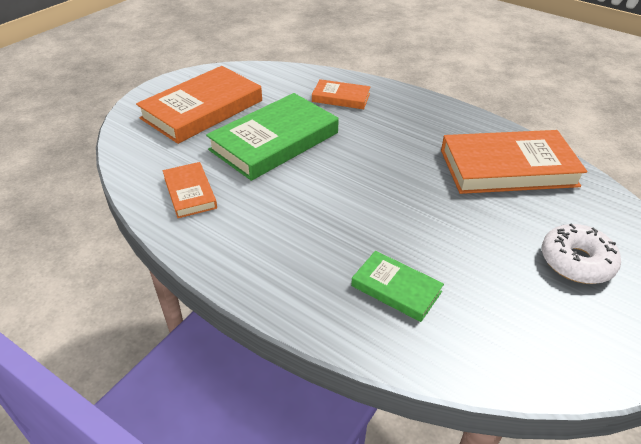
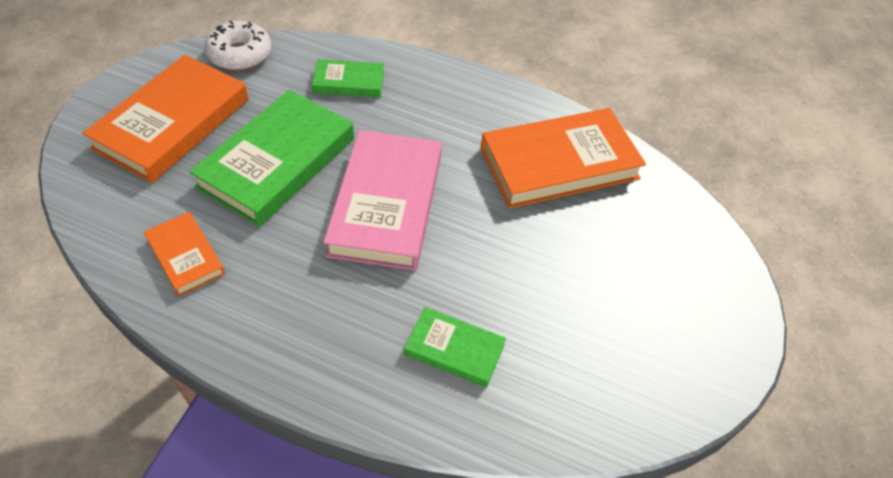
camera: 15 degrees left, 10 degrees up
orange book [312,79,370,109] -> green book [312,59,384,97]
white donut [542,223,621,284] -> white donut moved to [205,21,271,70]
none -> pink book [323,130,442,271]

